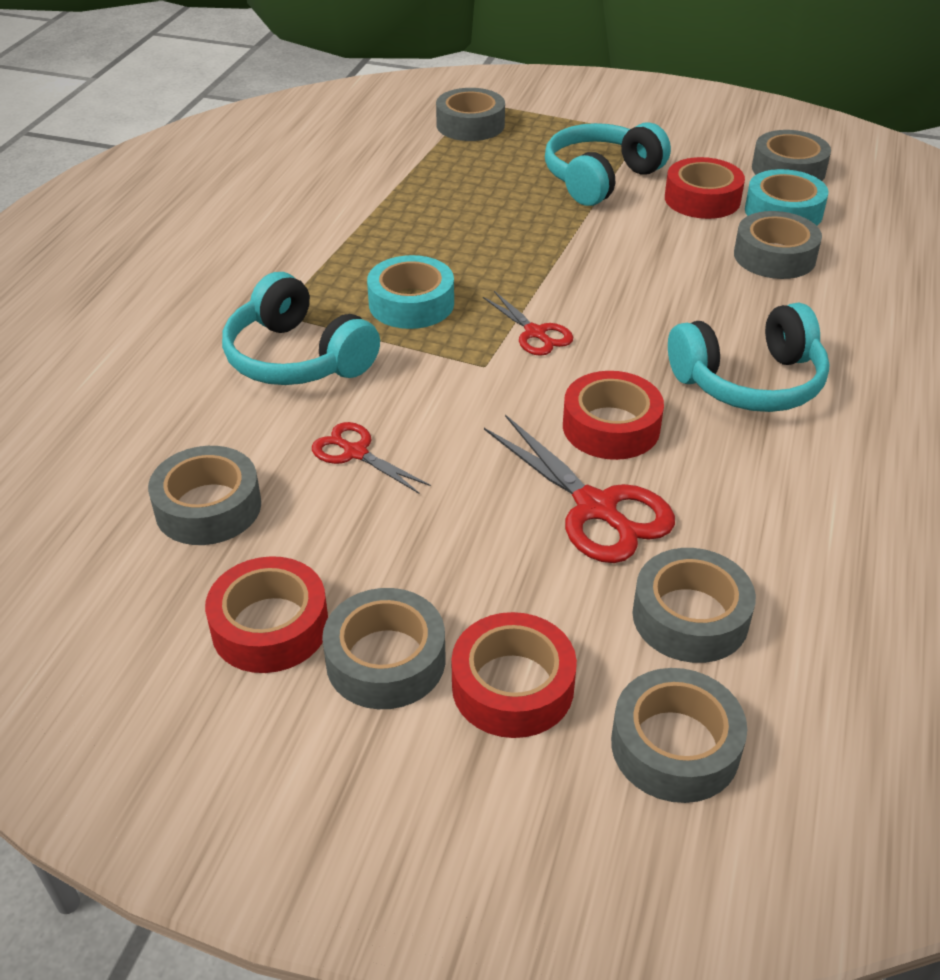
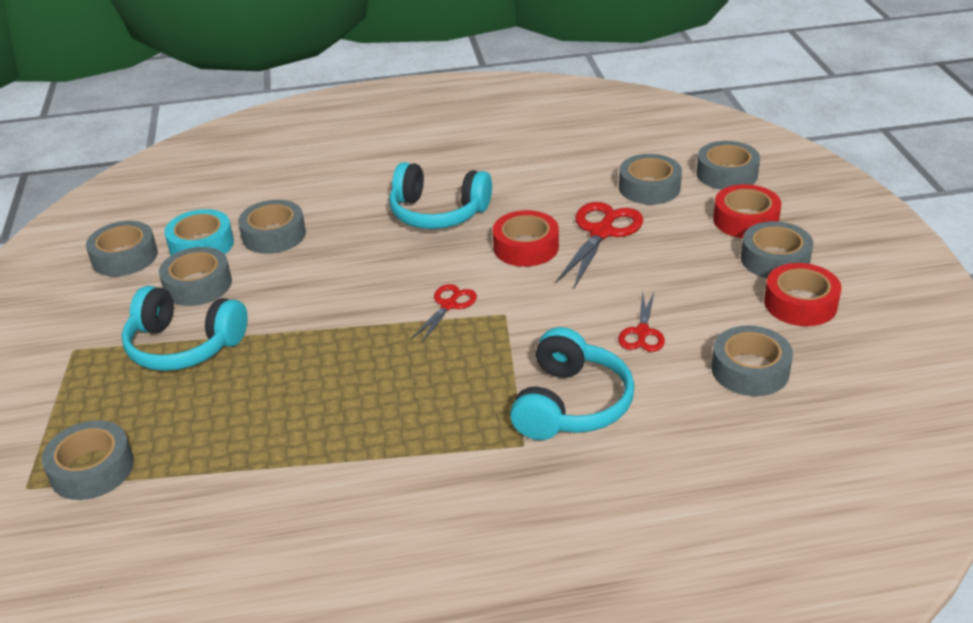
camera: 115 degrees left, 5 degrees down
turquoise tape [367,255,454,329] -> none
red tape [665,157,745,219] -> grey tape [159,247,232,306]
turquoise headphones [668,302,830,412] -> turquoise headphones turned 150 degrees clockwise [389,162,492,229]

